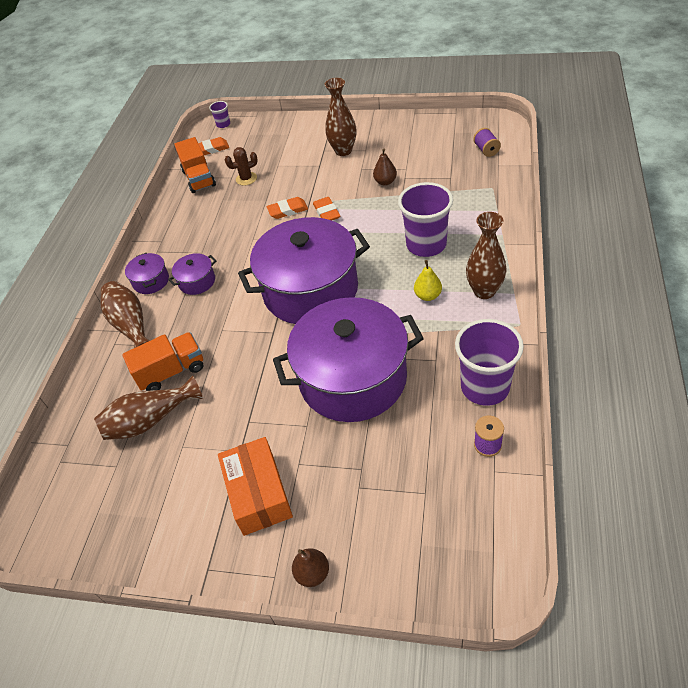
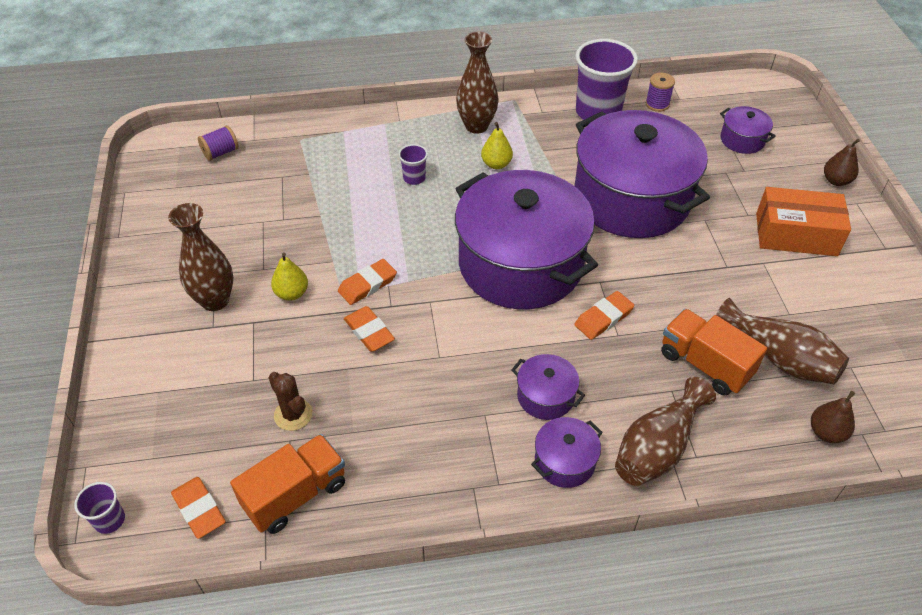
camera: 115 degrees left, 0 degrees up
orange box [218,437,293,536] -> orange box turned 45 degrees clockwise [756,187,851,256]
brown pear [373,149,397,186] -> brown pear moved to [811,391,855,443]
purple cup [398,182,453,257] -> purple cup [399,144,428,185], size x0.45
none -> yellow pear [271,253,308,301]
none -> orange eraser [574,291,634,340]
none -> purple pot [720,106,776,154]

